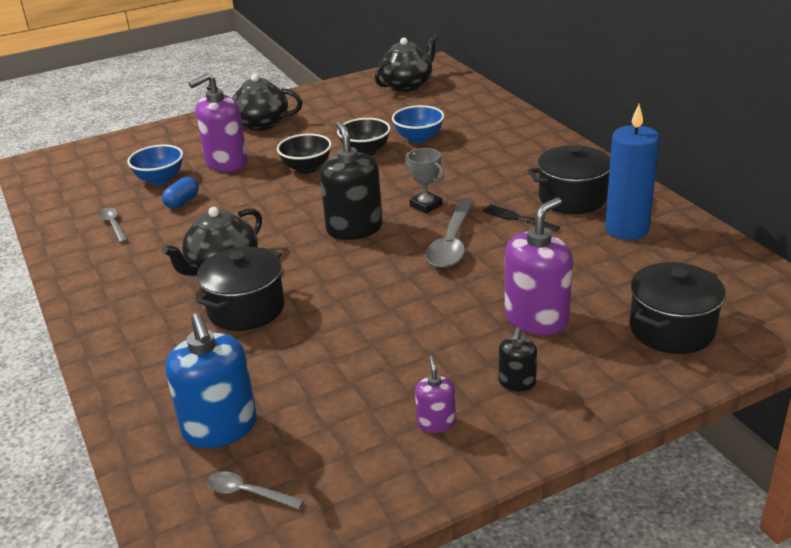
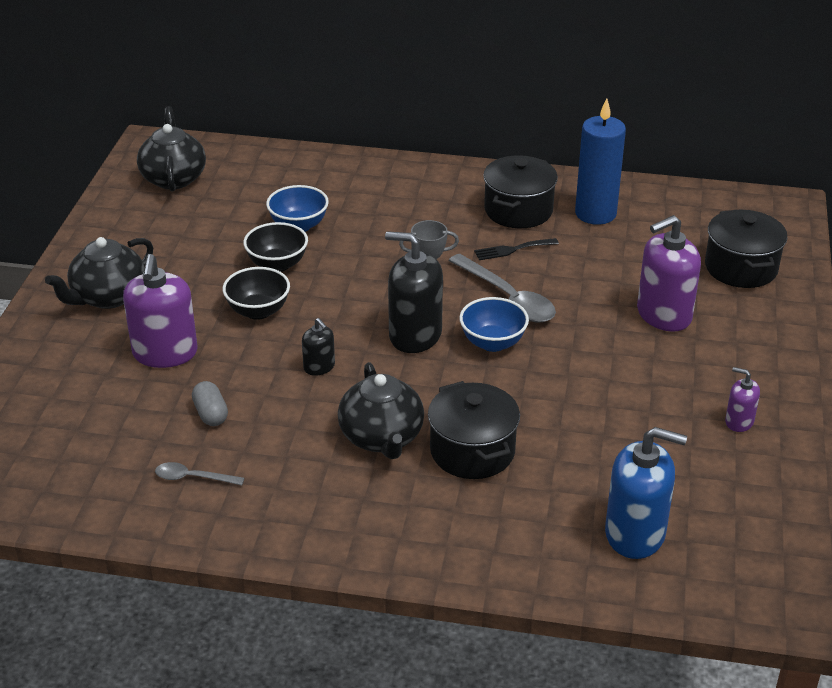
camera: 55 degrees left, 5 degrees up
blue bowl [127,145,183,185] -> blue bowl moved to [459,297,529,352]
blue capsule [162,177,199,208] -> grey capsule [192,381,228,426]
grey spoon [207,471,304,509] -> none
black soap dispenser [499,327,537,391] -> black soap dispenser moved to [302,318,335,376]
purple soap dispenser [504,197,573,335] -> purple soap dispenser turned 105 degrees counterclockwise [637,215,701,332]

